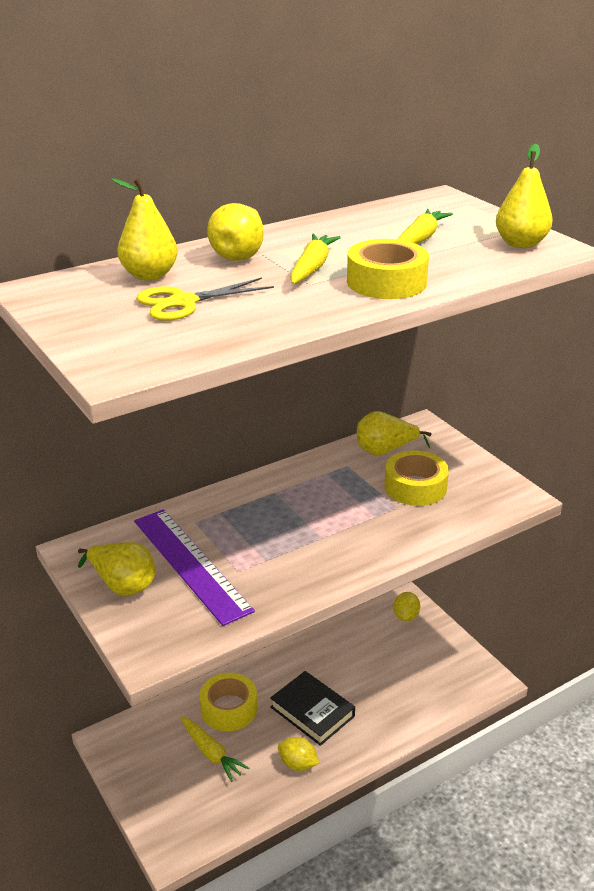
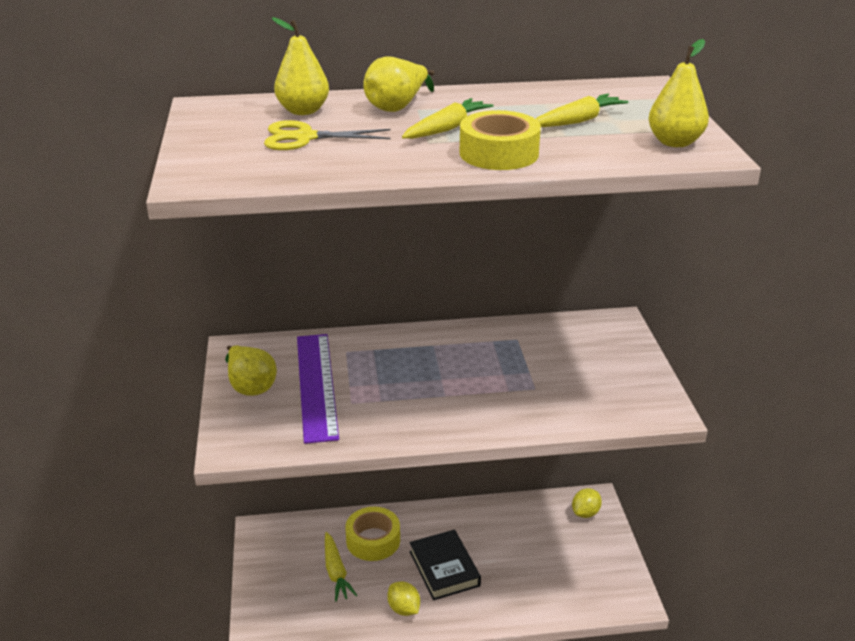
camera: 25 degrees right, 0 degrees up
yellow pear [357,411,432,456] -> none
yellow tape [384,450,449,506] -> none

